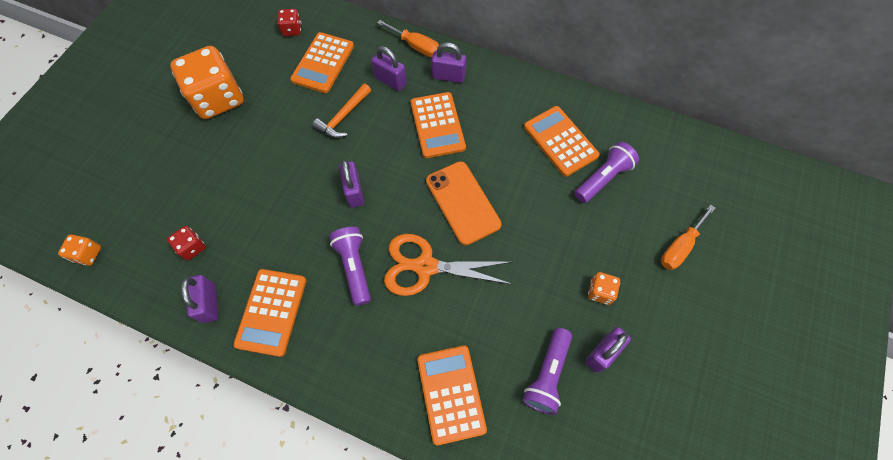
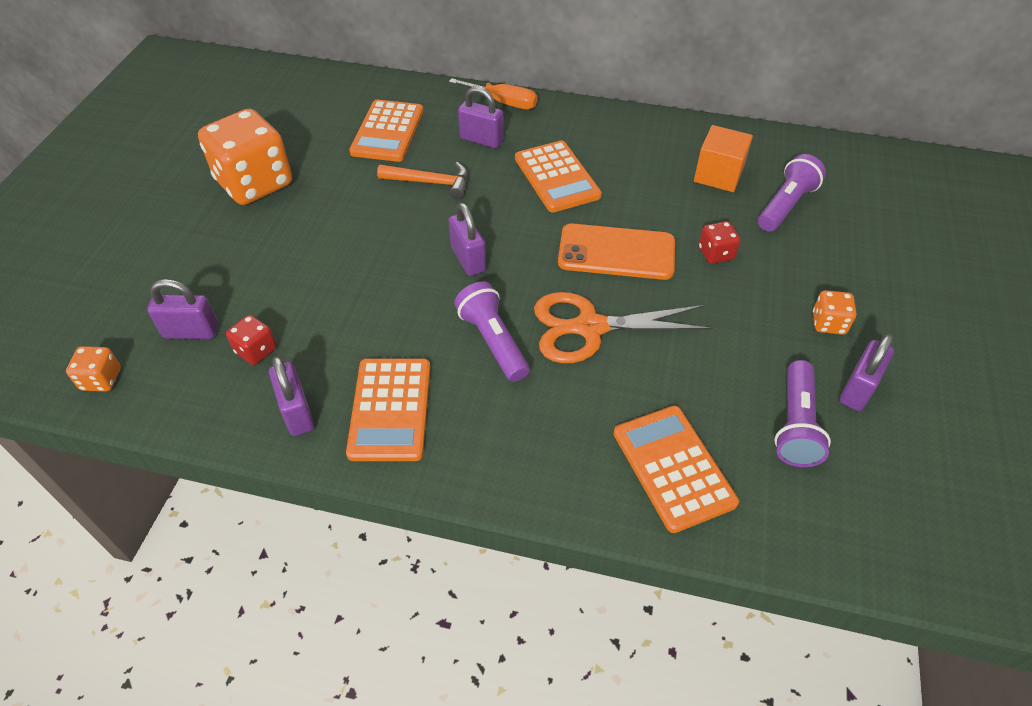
camera: 10 degrees left, 15 degrees down
red dice [277,9,301,36] -> red dice moved to [699,221,740,264]
orange hammer [312,84,371,138] -> orange hammer turned 105 degrees counterclockwise [377,162,468,199]
orange phone [426,161,502,245] -> orange phone turned 45 degrees counterclockwise [558,224,675,280]
purple padlock [432,42,466,83] -> purple padlock moved to [147,279,218,339]
orange calculator [524,106,600,177] -> orange cube [694,125,753,192]
orange screwdriver [661,205,715,270] -> none

